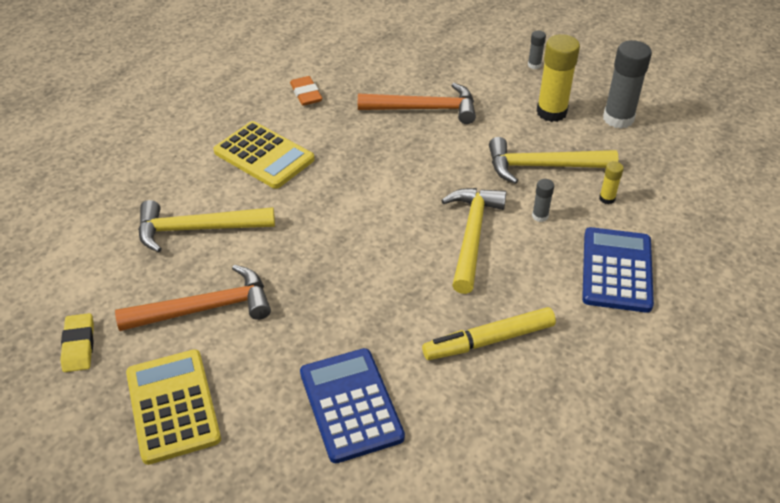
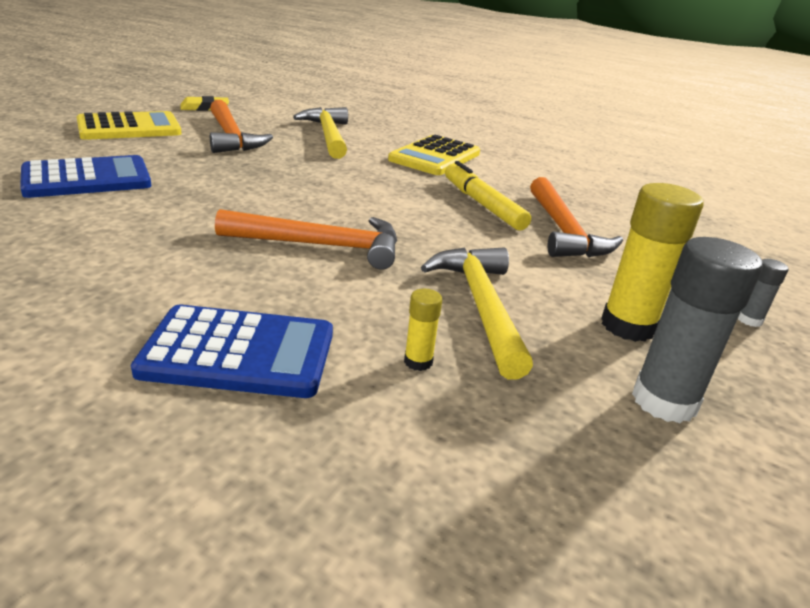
camera: 80 degrees right, 15 degrees down
orange eraser [290,76,322,106] -> none
yellow marker [422,307,556,360] -> yellow marker moved to [445,161,531,231]
yellow hammer [441,188,507,294] -> orange hammer [215,209,397,270]
grey glue stick [532,179,554,222] -> none

